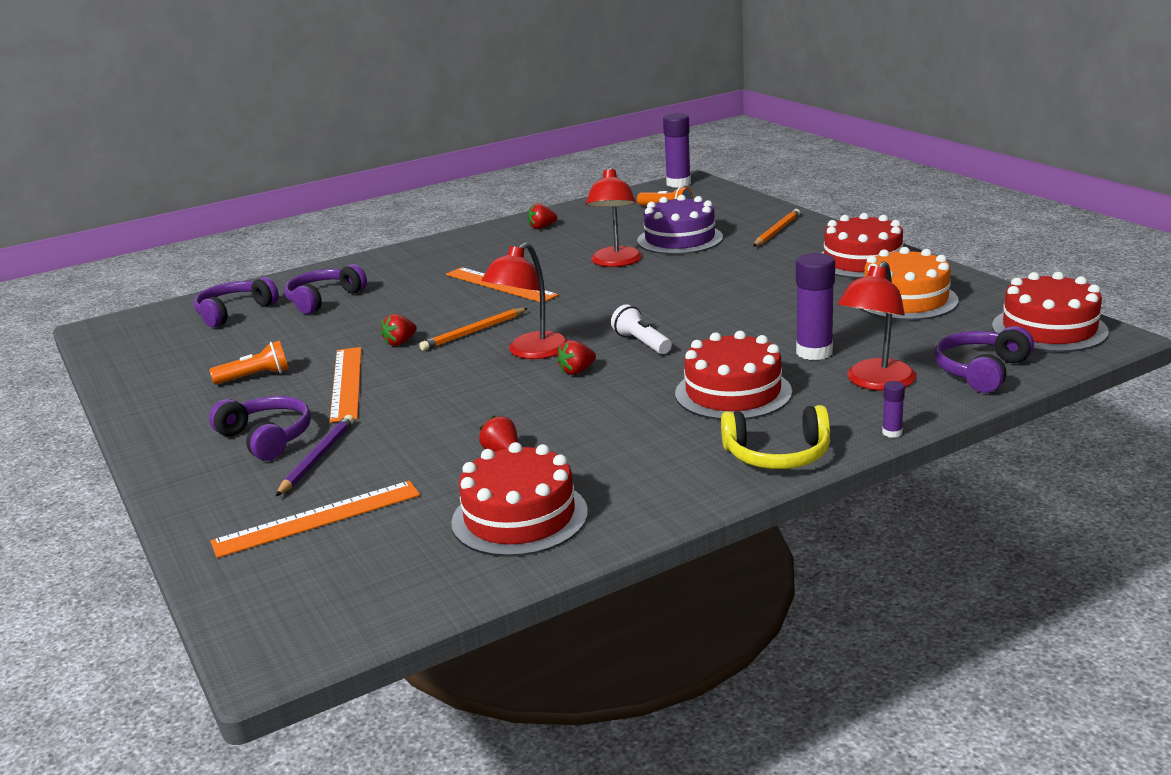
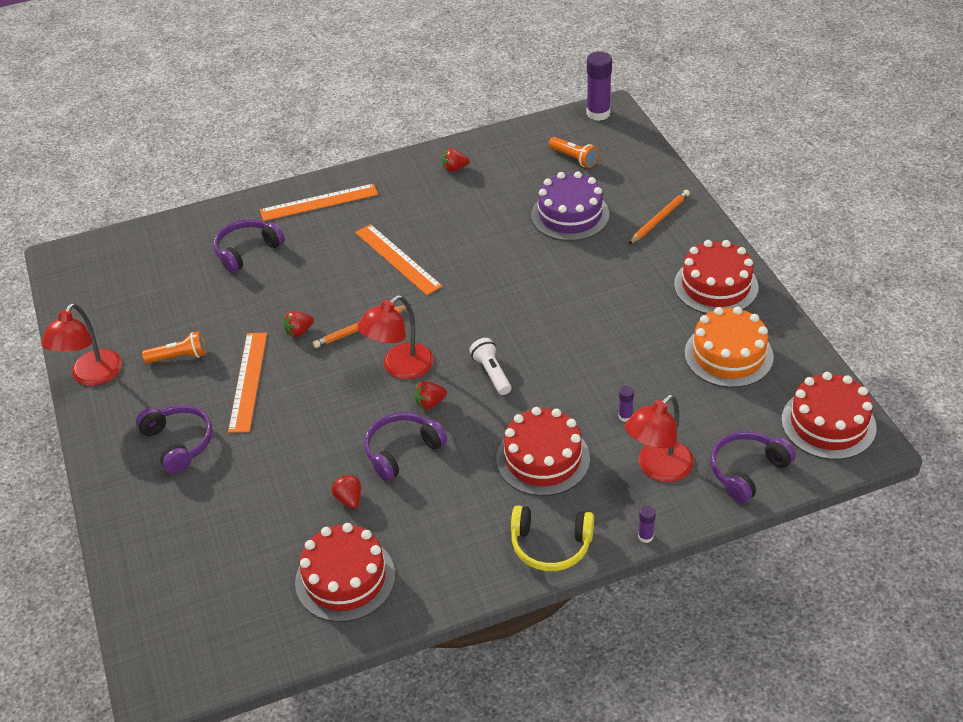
camera: 10 degrees right, 20 degrees up
purple headphones [193,277,279,327] -> purple headphones moved to [364,412,447,481]
orange ruler [211,481,420,558] -> orange ruler moved to [260,183,378,221]
purple pencil [275,415,354,497] -> none
red lamp [586,167,642,267] -> red lamp moved to [41,303,122,386]
purple glue stick [796,253,835,360] -> purple glue stick [618,386,634,422], size x0.47

